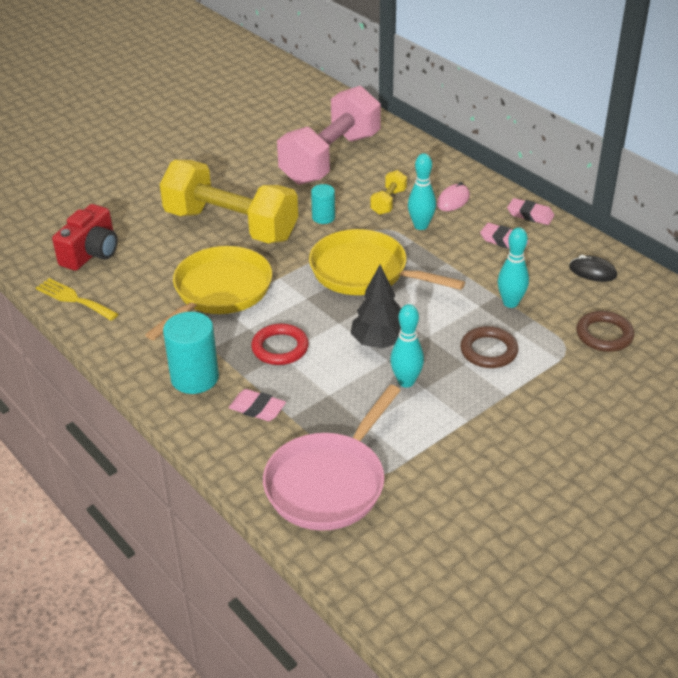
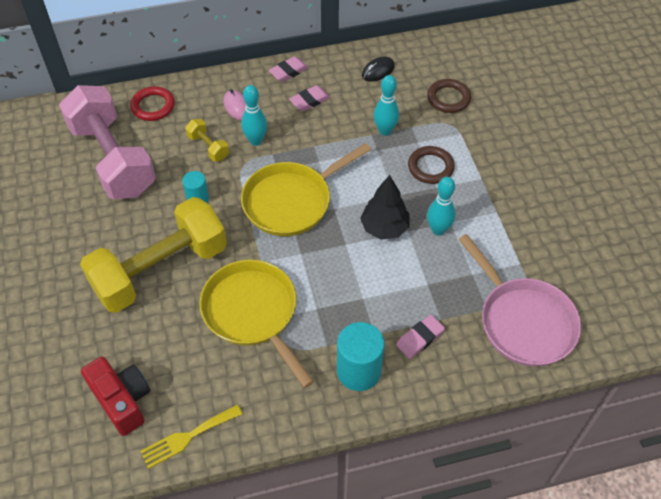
camera: 65 degrees left, 15 degrees up
red ring [251,324,309,365] -> red ring moved to [130,87,175,121]

